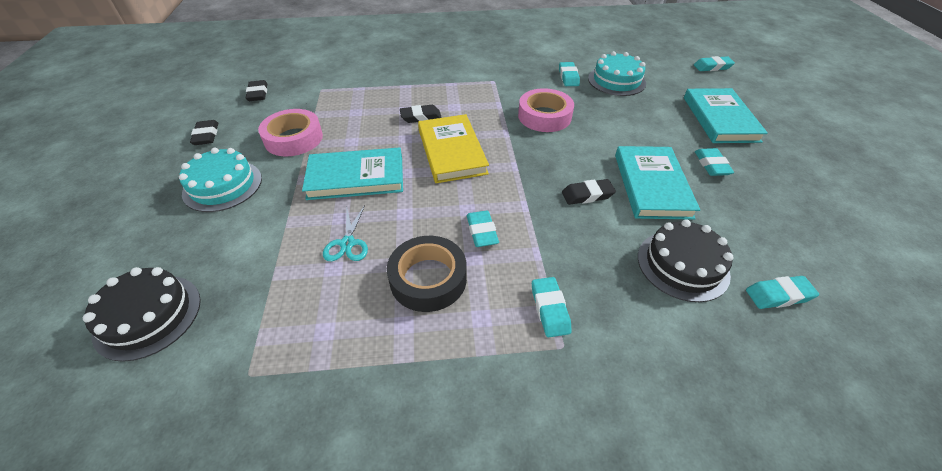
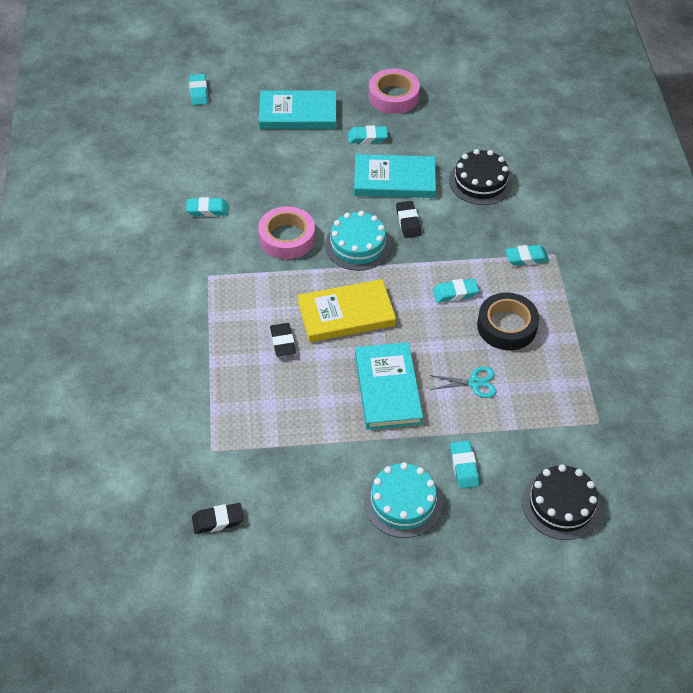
camera: 90 degrees left, 5 degrees up
black eraser [190,120,218,145] -> none
pink tape [258,109,323,156] -> pink tape moved to [369,69,420,114]
turquoise cake [588,51,646,96] -> turquoise cake moved to [325,211,391,271]
turquoise eraser [746,276,819,309] -> turquoise eraser moved to [450,440,479,489]

